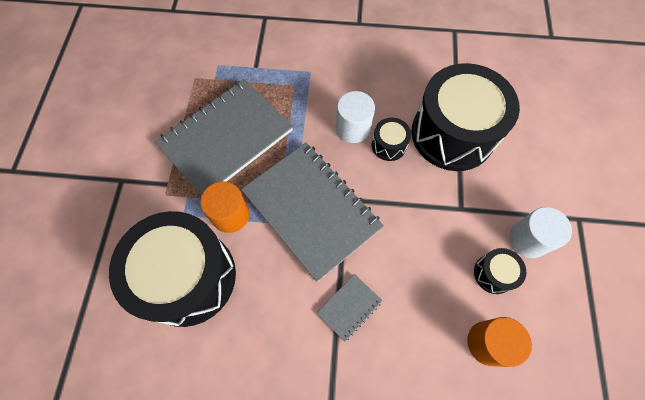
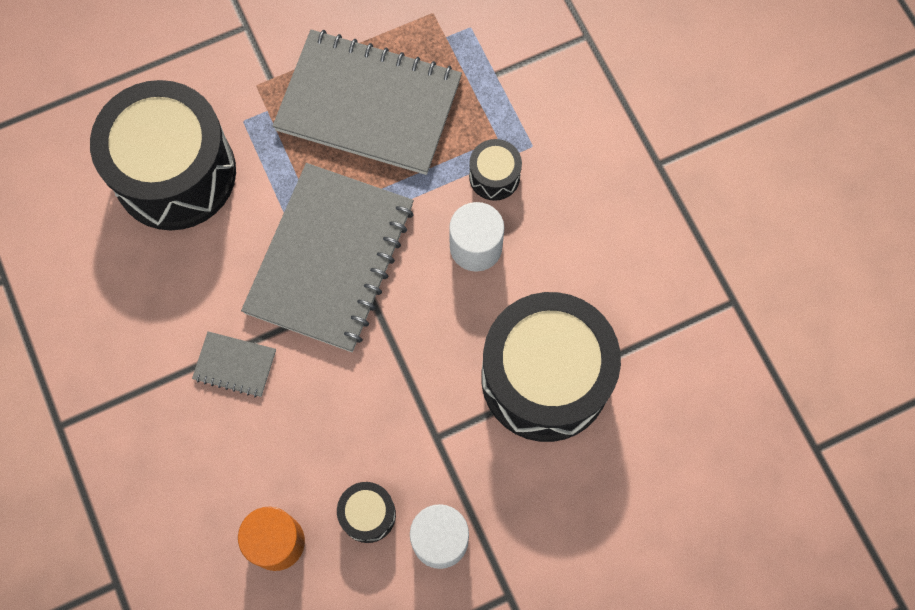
camera: 60 degrees right, 5 degrees up
orange cylinder [200,181,249,233] -> none
black drum [372,118,411,161] -> black drum moved to [469,139,522,201]

